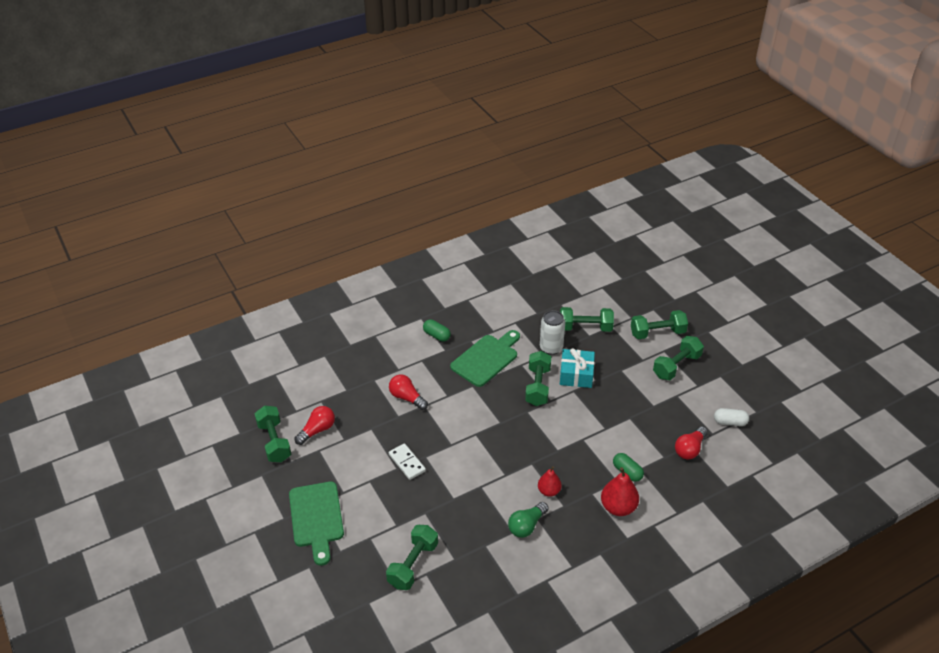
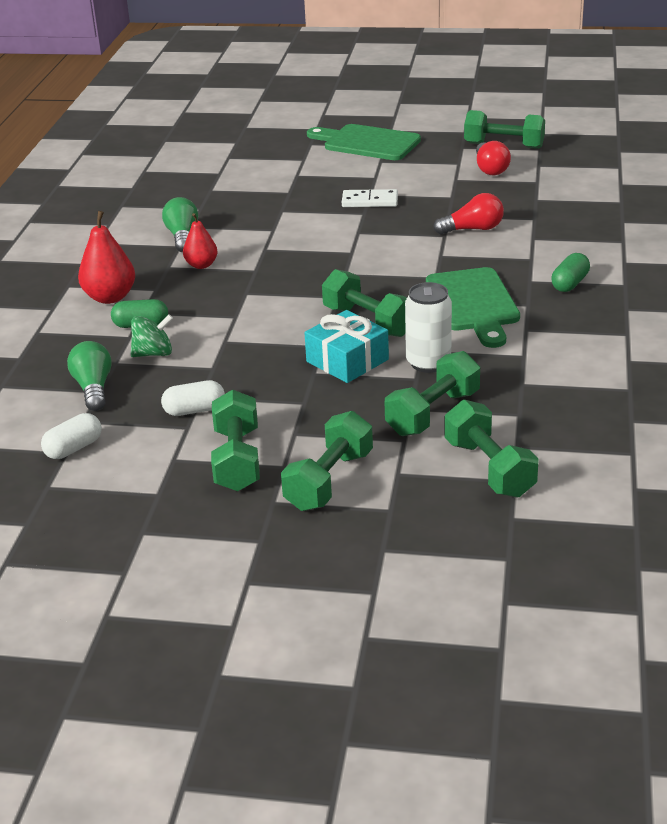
camera: 130 degrees right, 10 degrees down
green dumbbell [386,525,438,590] -> green dumbbell moved to [444,400,539,498]
green capsule [423,319,451,342] -> green capsule turned 45 degrees counterclockwise [551,253,590,292]
red light bulb [675,426,708,459] -> green light bulb [67,341,112,411]
none -> green spinning top [131,314,173,357]
none -> white capsule [161,380,225,416]

